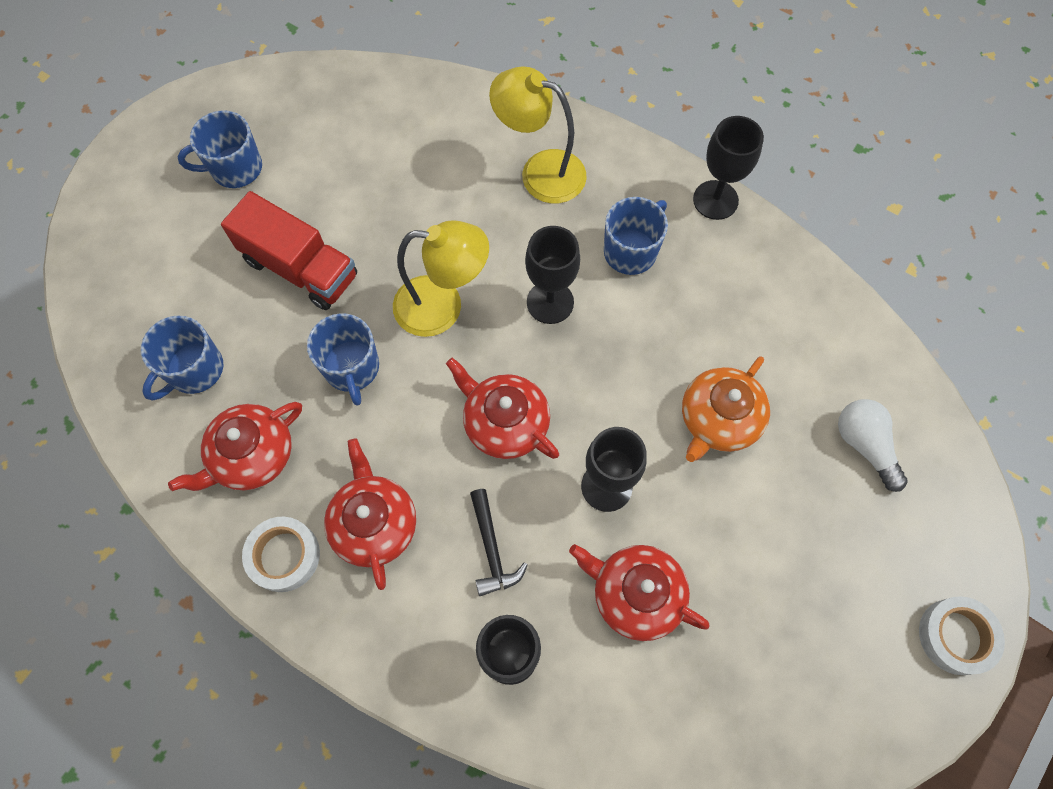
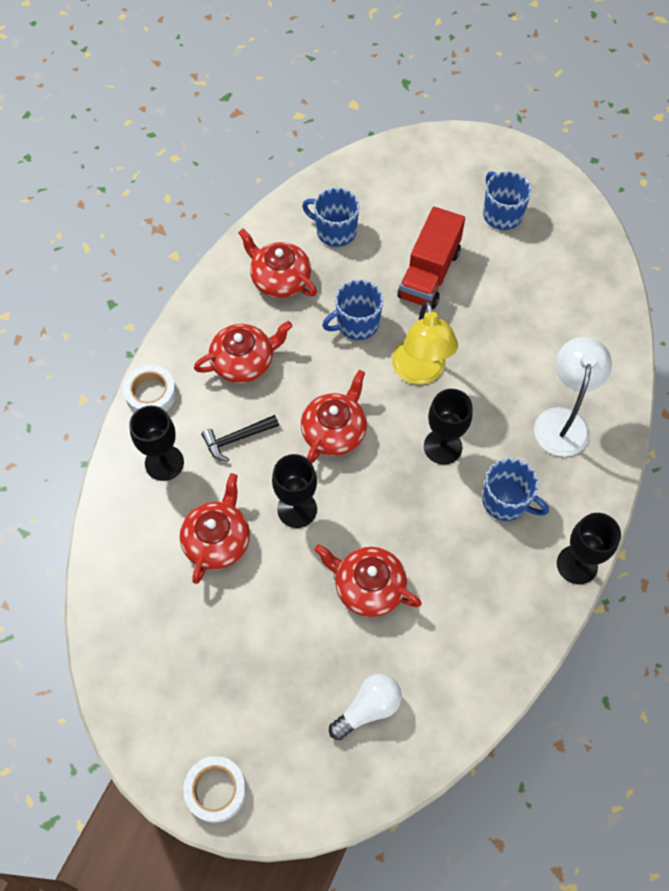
camera: 80 degrees right, 5 degrees down
white tape [242,517,320,592] -> white tape moved to [123,365,177,412]
yellow lamp [489,66,586,204] -> white lamp [534,337,612,457]
orange teapot [682,356,770,462] -> red teapot [314,544,422,617]

